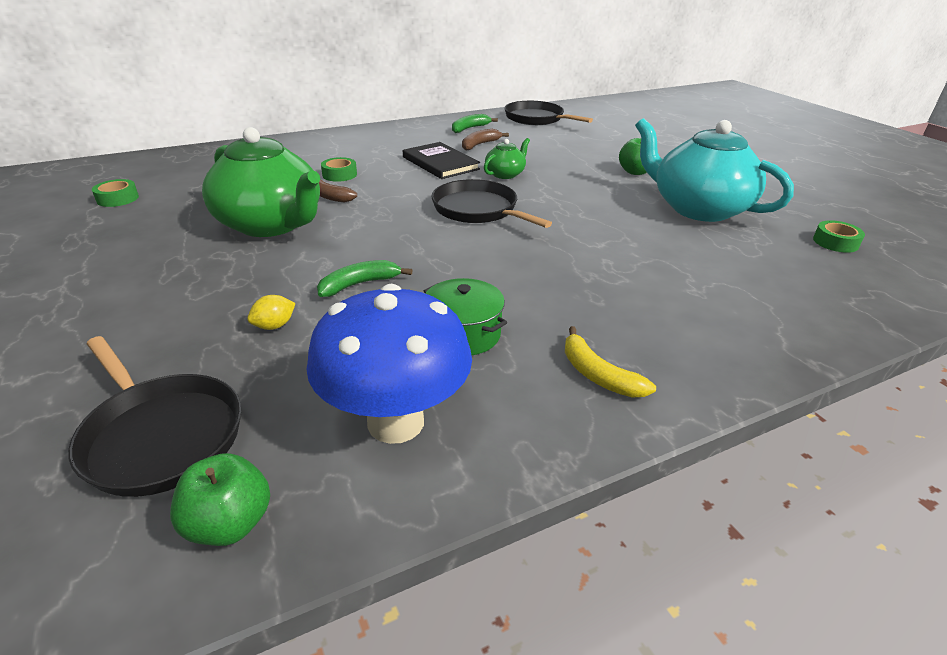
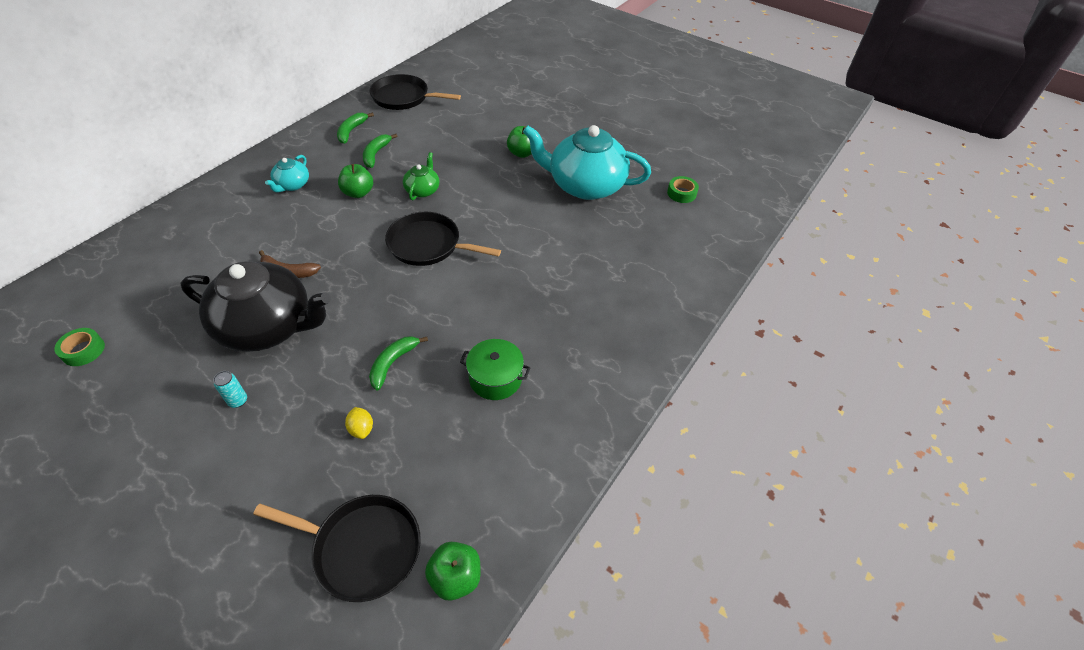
camera: 30 degrees left, 15 degrees up
green teapot [202,127,320,237] -> black teapot [181,261,330,352]
yellow lemon [247,295,296,330] -> yellow lemon turned 45 degrees counterclockwise [345,407,373,439]
blue mushroom [306,284,472,444] -> none
green tape [321,157,357,182] -> none
black book [403,142,480,179] -> green apple [338,164,373,198]
brown banana [462,129,509,151] -> green banana [363,134,397,168]
yellow banana [565,326,656,397] -> none
none -> turquoise can [213,371,247,408]
none -> turquoise teapot [265,155,309,193]

